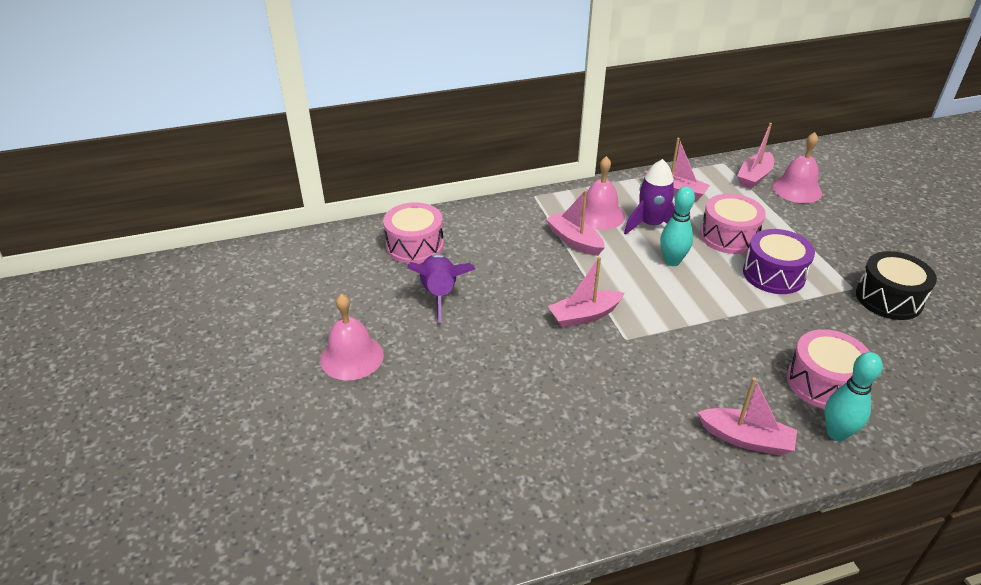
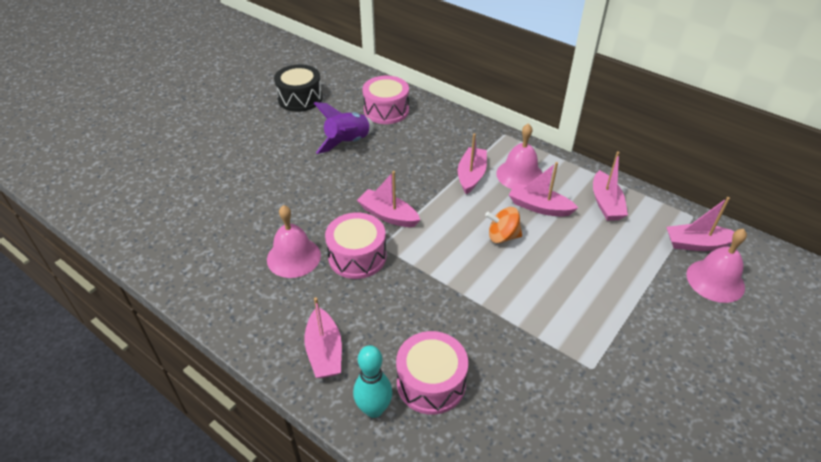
camera: 55 degrees right, 5 degrees up
pink bell [320,294,384,380] -> pink bell moved to [267,205,321,278]
purple rocket [624,159,675,235] -> pink boat [509,162,578,217]
turquoise bowling pin [660,186,695,266] -> orange spinning top [485,207,522,243]
pink drum [700,194,766,254] -> pink drum moved to [325,212,386,279]
purple drum [743,229,815,294] -> none
black drum [856,251,937,320] -> black drum moved to [274,64,323,112]

